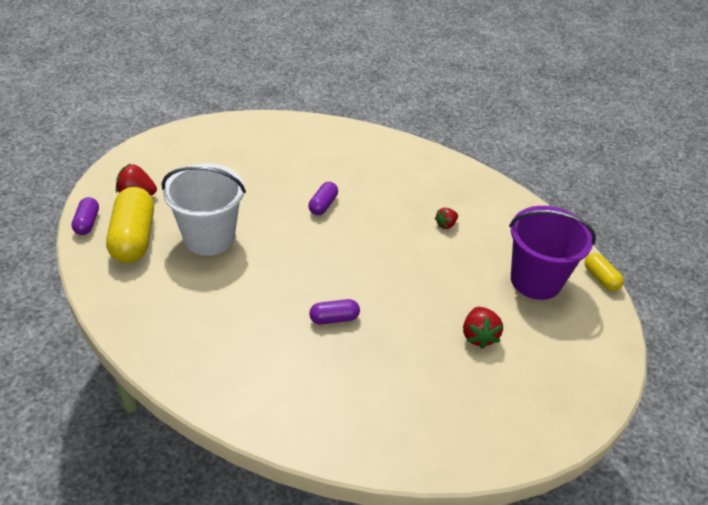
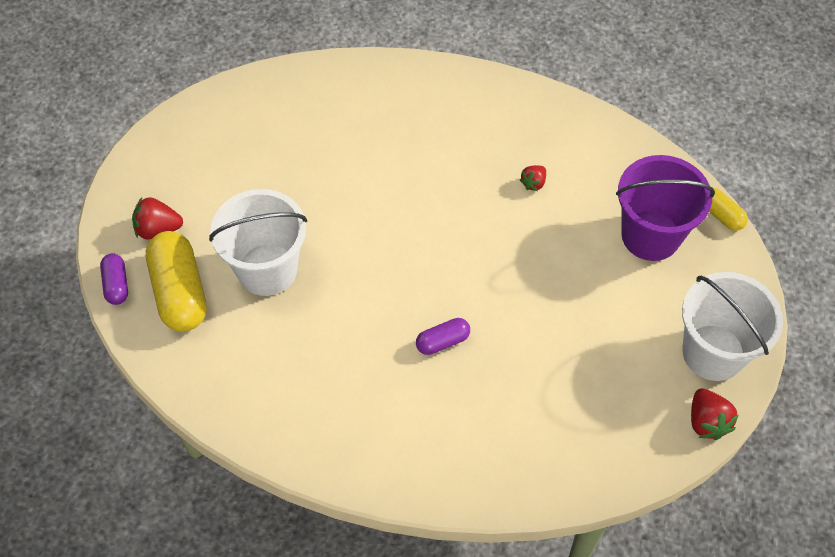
camera: 10 degrees left, 15 degrees up
purple capsule [309,182,338,215] -> none
red strawberry [463,307,503,349] -> red strawberry moved to [691,388,739,440]
none -> white bucket [682,272,783,381]

